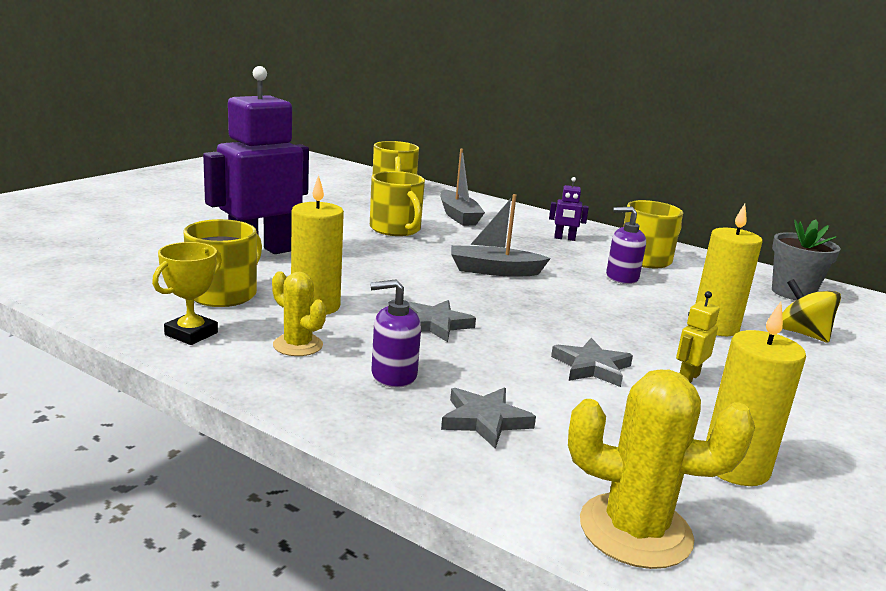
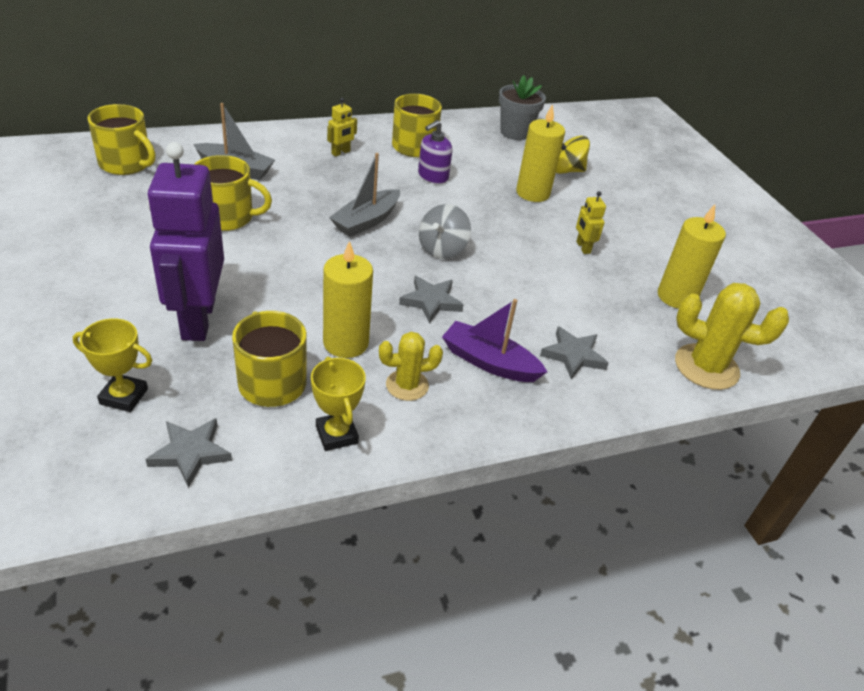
camera: 55 degrees left, 20 degrees up
purple soap dispenser [370,279,421,388] -> purple boat [442,299,547,382]
purple robot [549,177,589,241] -> yellow robot [327,98,357,157]
grey star [551,338,633,387] -> grey star moved to [146,418,232,488]
yellow cactus [568,370,755,569] -> yellow cactus turned 60 degrees clockwise [675,283,789,390]
none -> yellow trophy [73,319,152,412]
none -> grey spinning top [419,204,471,259]

